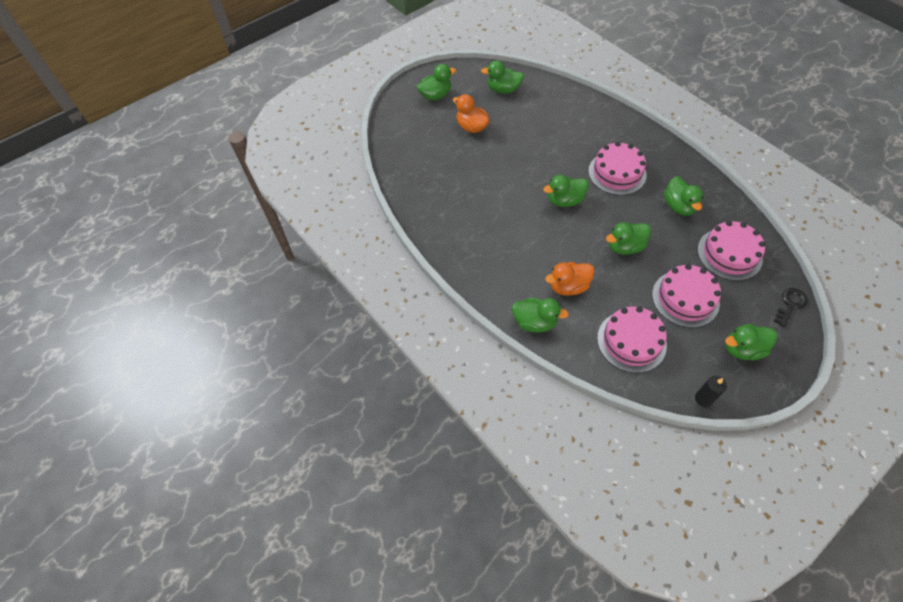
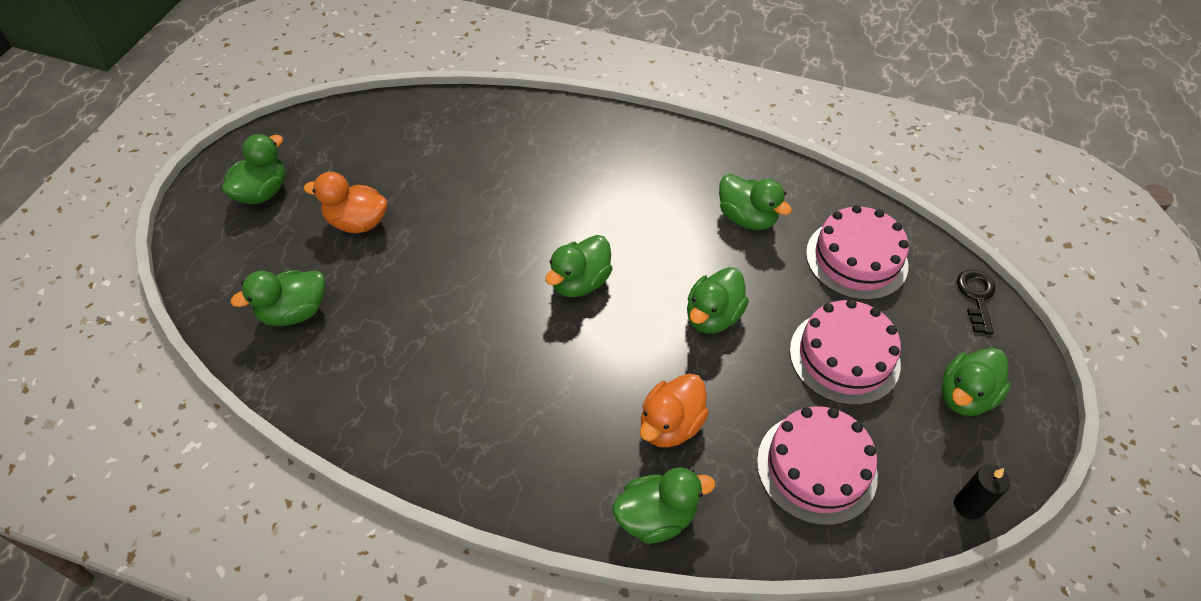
camera: 35 degrees left, 5 degrees down
green duck [481,60,524,94] -> green duck moved to [230,270,325,326]
pink cake [588,142,647,195] -> none

